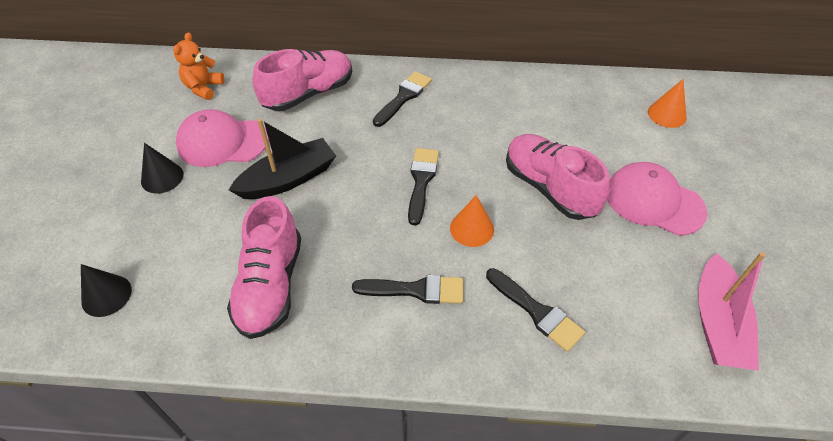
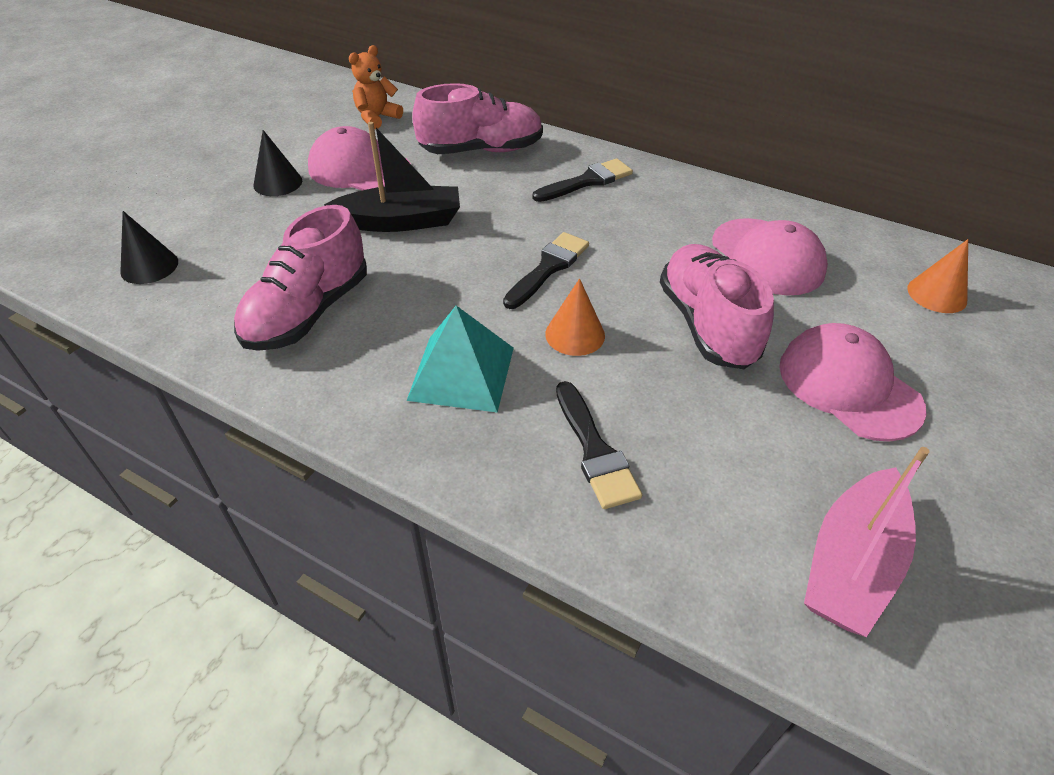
camera: 25 degrees right, 5 degrees down
black brush [352,275,463,304] -> turquoise pyramid [407,306,514,412]
none -> pink cap [712,218,828,295]

